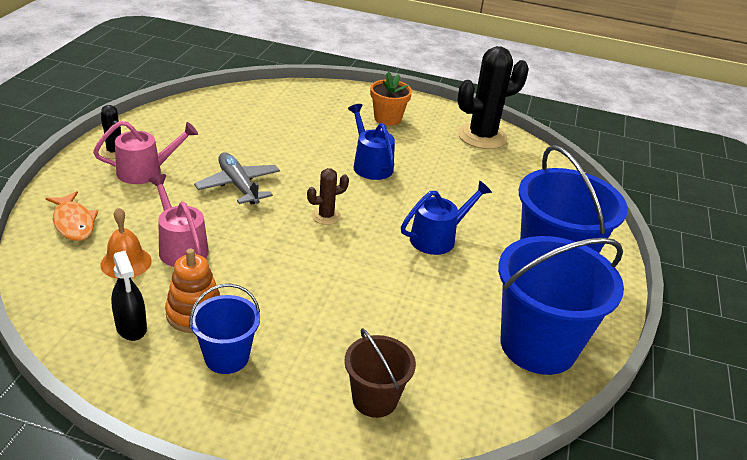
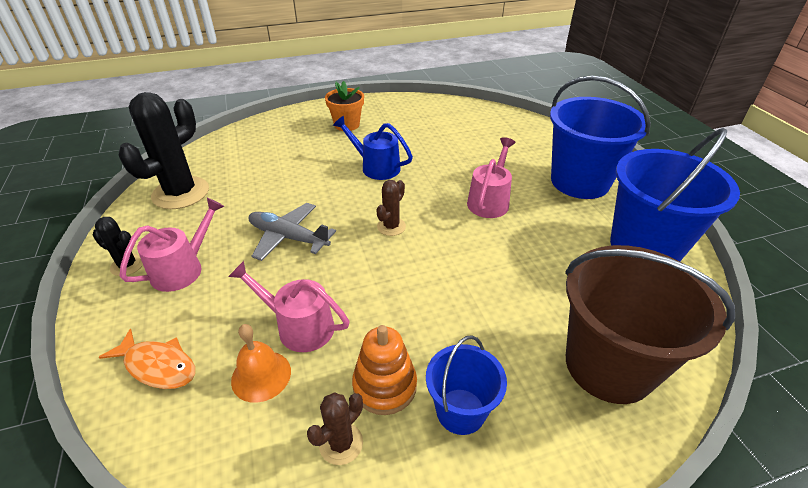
camera: 30 degrees left, 5 degrees up
black spray bottle [111,251,147,341] -> brown cactus [307,392,363,465]
brown bucket [344,328,416,418] -> brown bucket [565,245,735,404], size x1.87
blue watering can [401,180,492,255] -> pink watering can [467,137,515,218]
black cactus [458,46,529,149] -> black cactus moved to [119,92,209,209]

